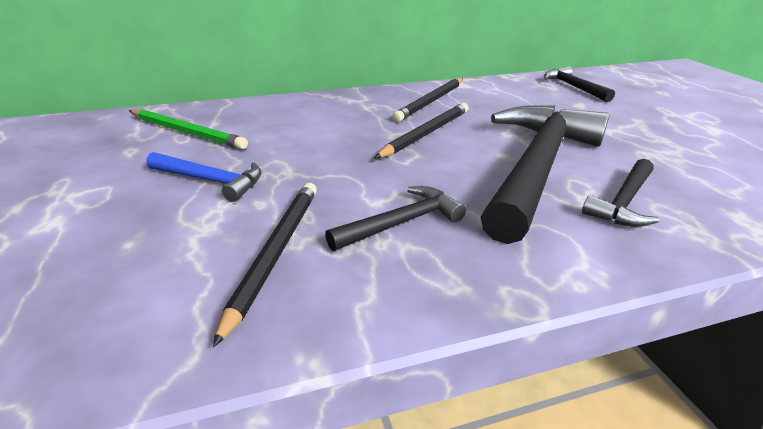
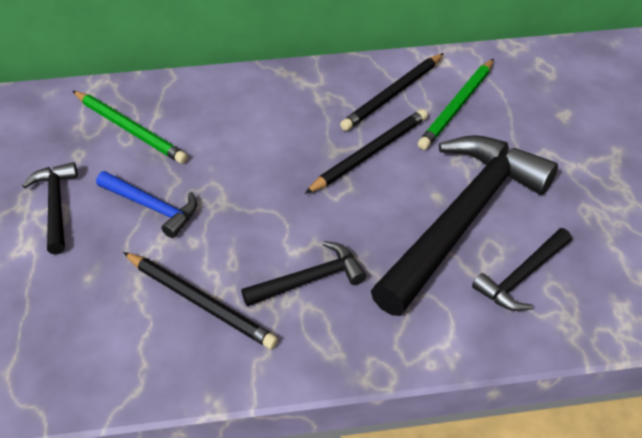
camera: 10 degrees right, 15 degrees up
black pencil [213,183,317,348] -> black pencil turned 105 degrees clockwise [123,252,278,349]
black hammer [544,66,615,102] -> black hammer moved to [22,162,78,255]
none -> green pencil [418,59,494,150]

